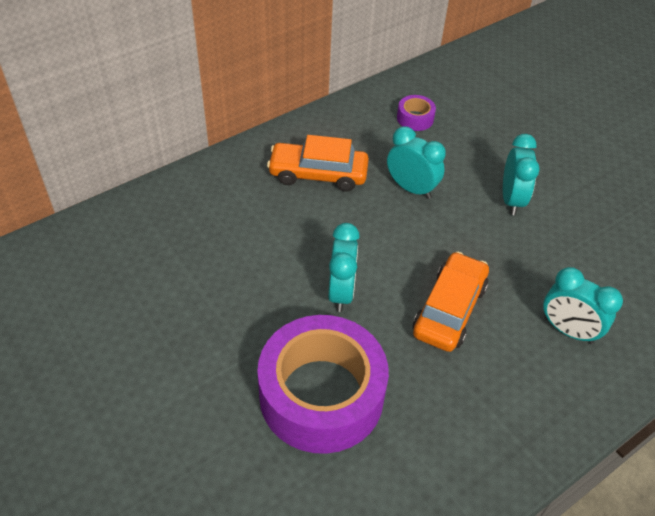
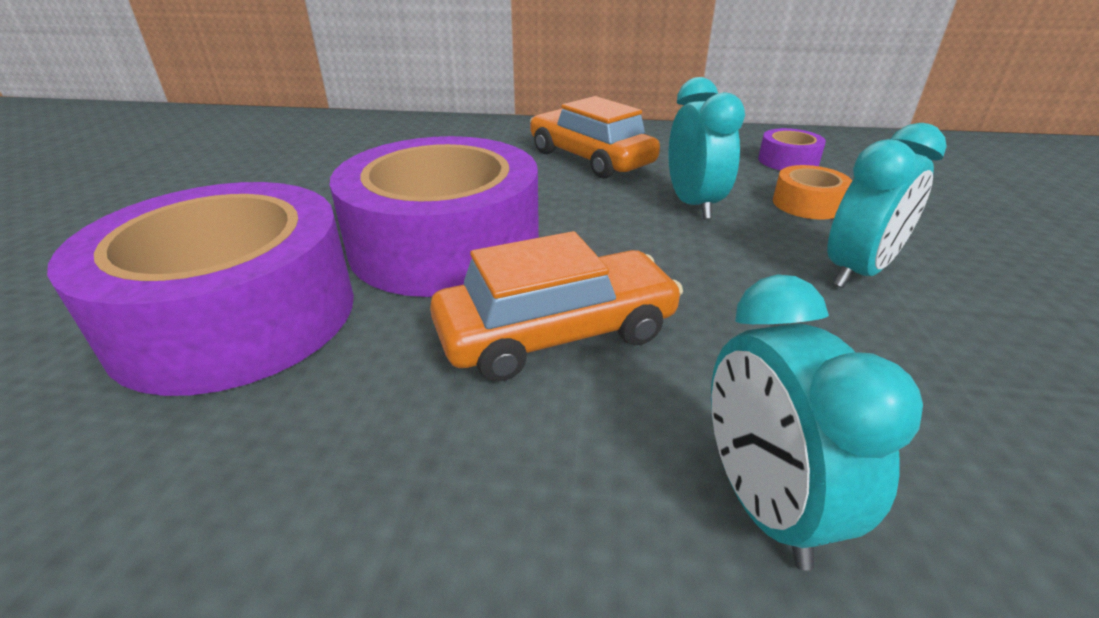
camera: 45 degrees right, 15 degrees down
turquoise clock [328,223,360,312] -> purple tape [330,136,539,297]
none -> orange tape [773,165,852,219]

